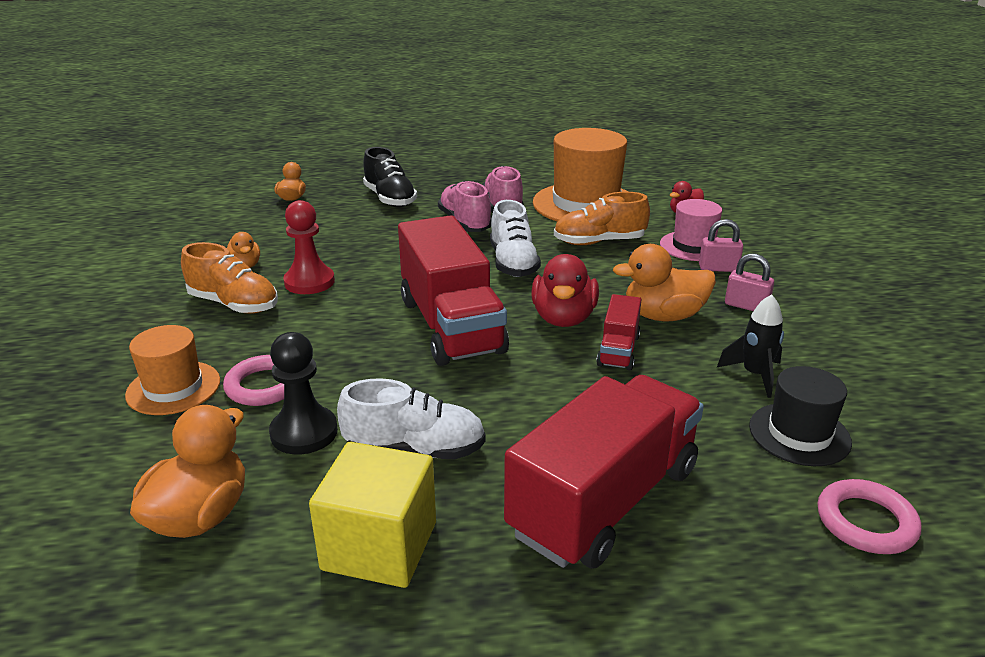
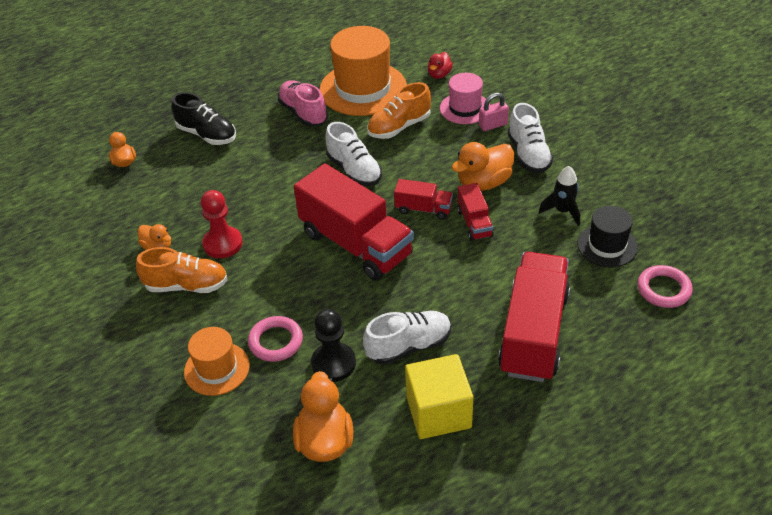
camera: 25 degrees left, 15 degrees up
pink shoe [438,181,492,232] -> none
red duck [531,254,599,327] -> red truck [394,179,453,220]
pink padlock [725,253,774,311] -> white shoe [508,103,553,173]

